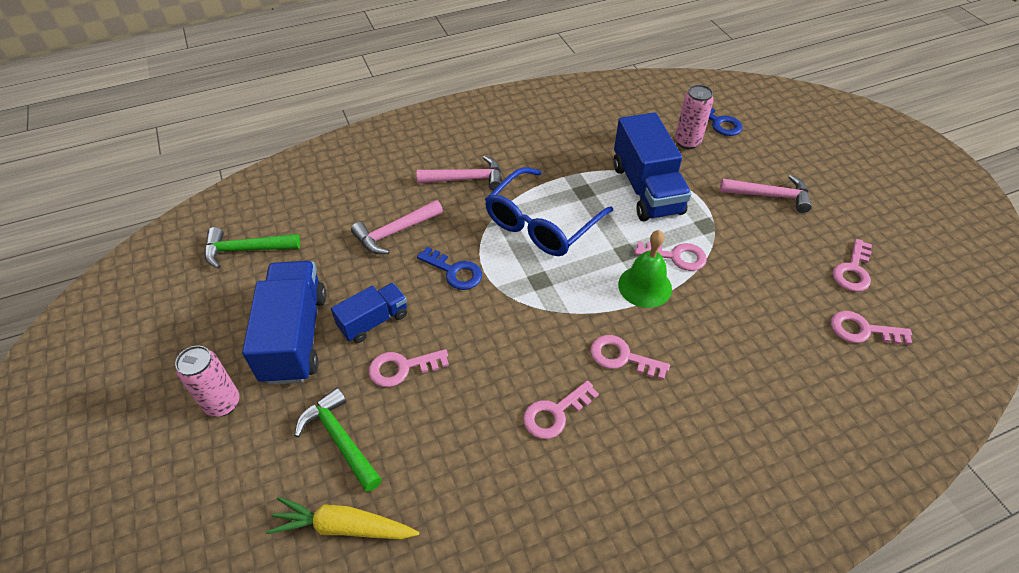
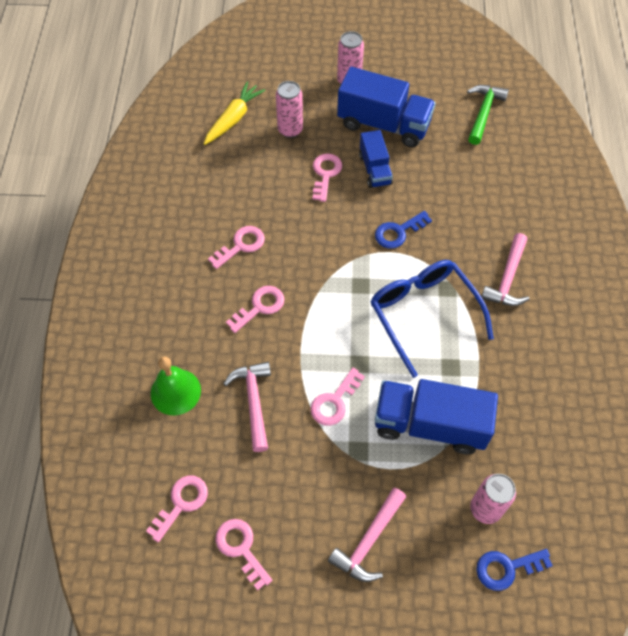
camera: 115 degrees right, 10 degrees up
green hammer [294,388,382,492] -> pink can [276,81,303,138]
pink hammer [351,200,443,254] -> pink hammer moved to [224,362,271,452]
pink key [523,380,599,439] -> pink key turned 60 degrees clockwise [208,226,265,269]
green bell [618,230,672,308] -> green bell moved to [151,356,201,415]

